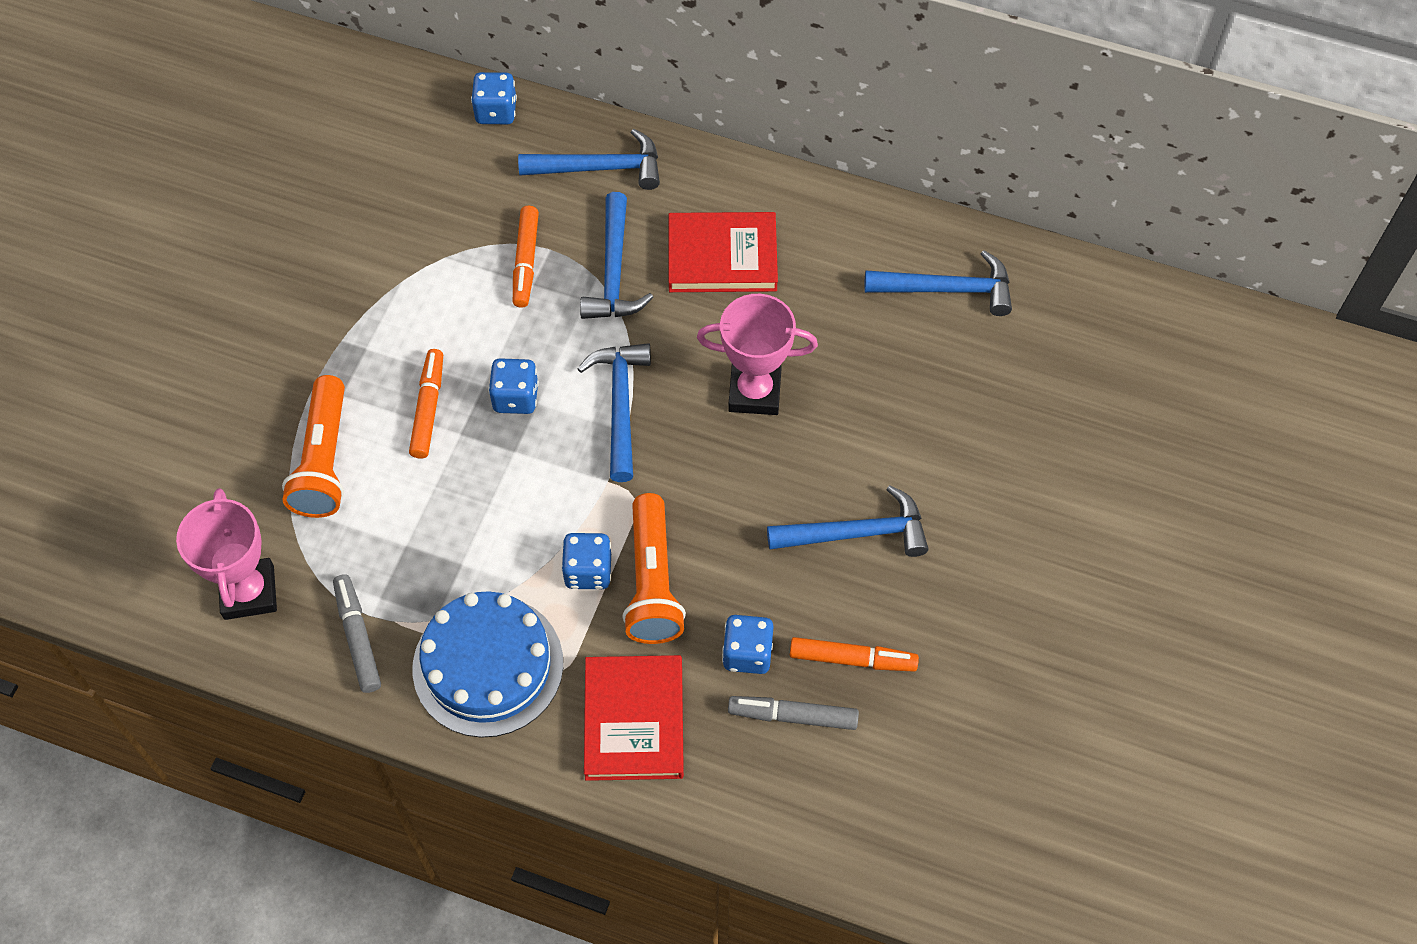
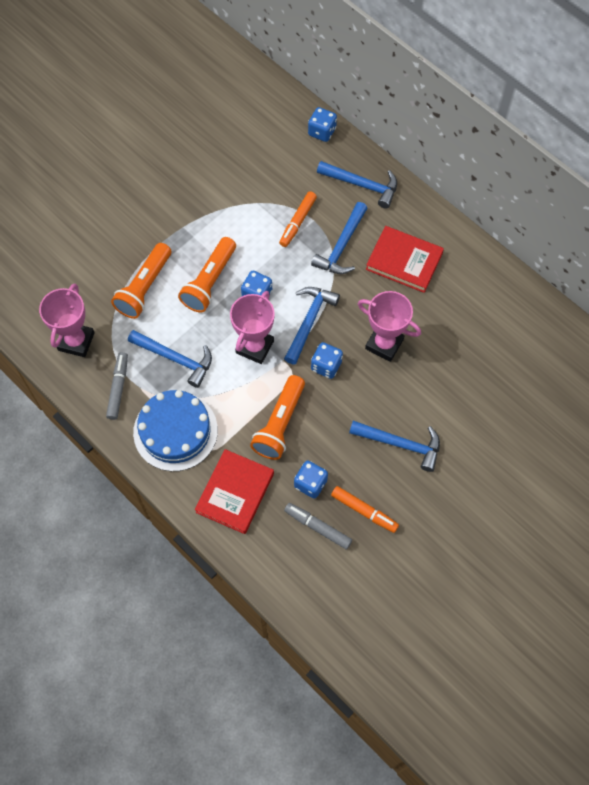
camera: 25 degrees right, 5 degrees up
orange marker [409,349,443,459] -> orange flashlight [178,237,236,313]
blue dice [561,533,611,589] -> blue dice moved to [311,342,343,379]
blue hammer [864,250,1012,316] -> blue hammer moved to [128,330,212,388]
none -> pink trophy [230,291,275,364]

